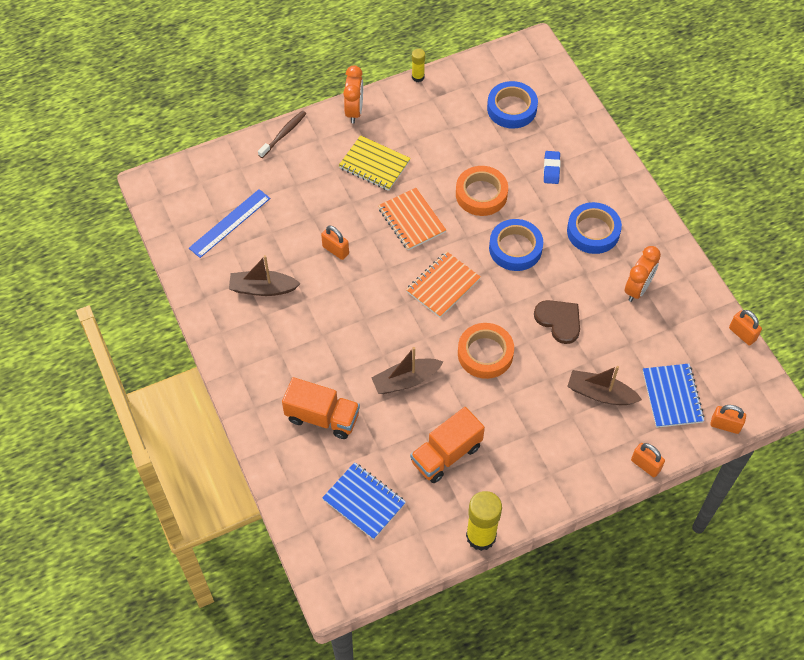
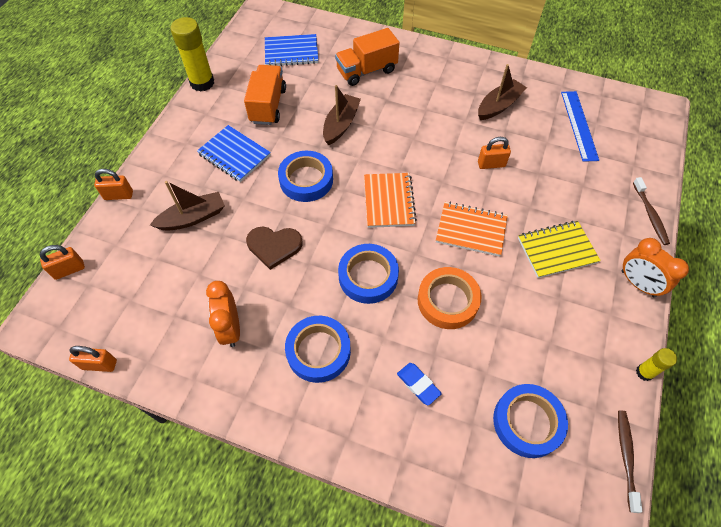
camera: 135 degrees right, 0 degrees up
orange tape [458,323,514,379] -> blue tape [278,151,333,202]
blue notebook [643,364,705,428] -> blue notebook moved to [197,125,271,182]
none -> brown toothbrush [618,410,642,513]

